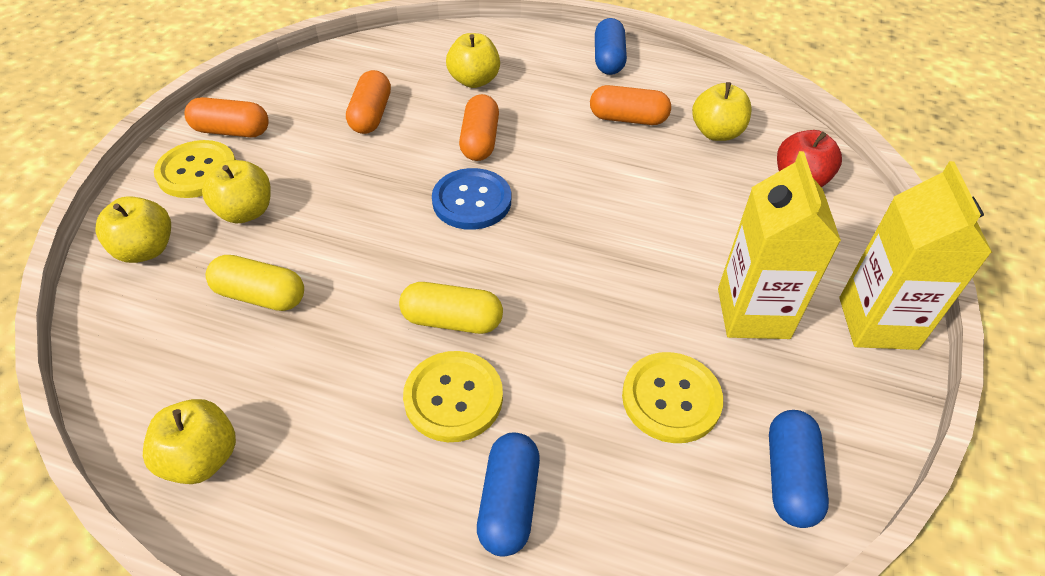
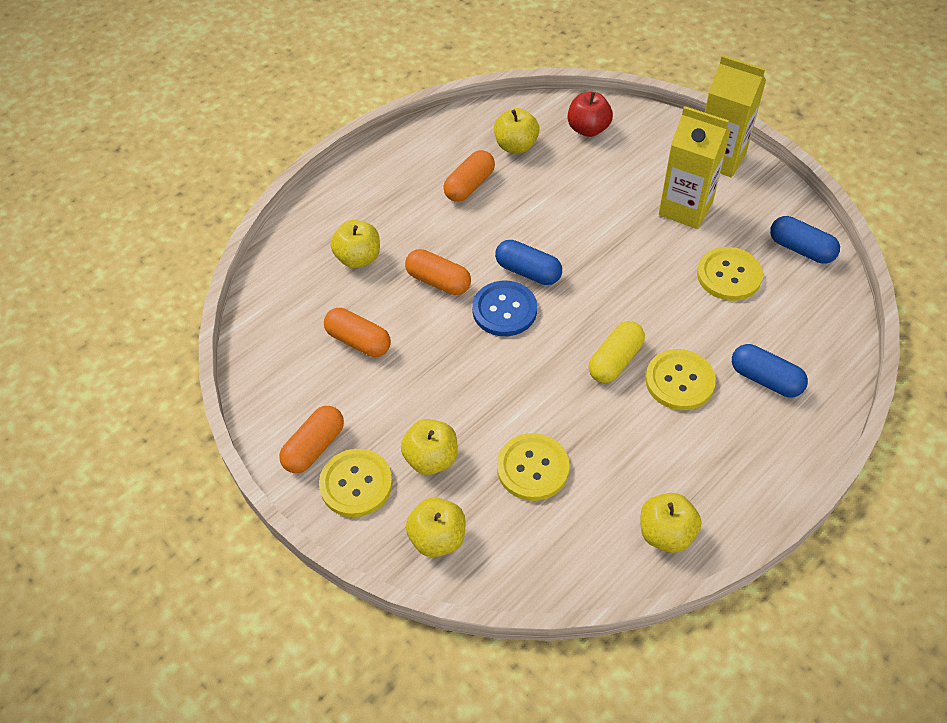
camera: 60 degrees left, 5 degrees up
yellow capsule [206,255,304,311] -> yellow button [497,433,570,501]
blue capsule [595,18,627,75] -> blue capsule moved to [495,240,562,285]

